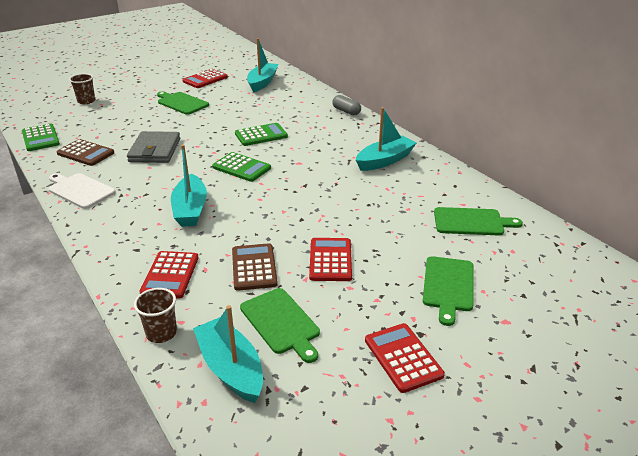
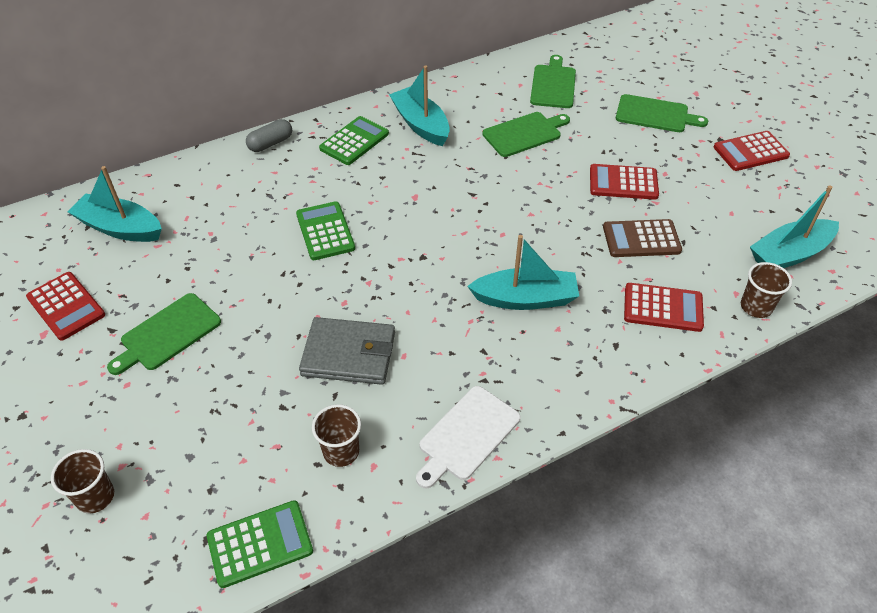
camera: 85 degrees left, 15 degrees up
brown calculator [57,139,114,166] -> brown cup [312,404,361,467]
green calculator [212,152,271,182] -> green calculator moved to [319,116,389,165]
green cutting board [240,288,320,363] -> green cutting board moved to [482,112,570,157]

